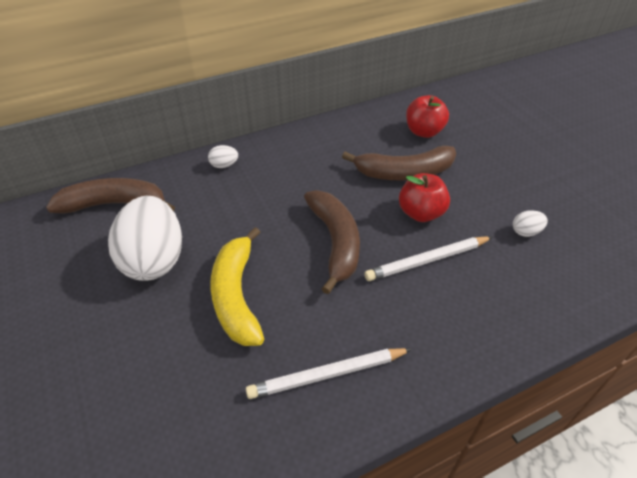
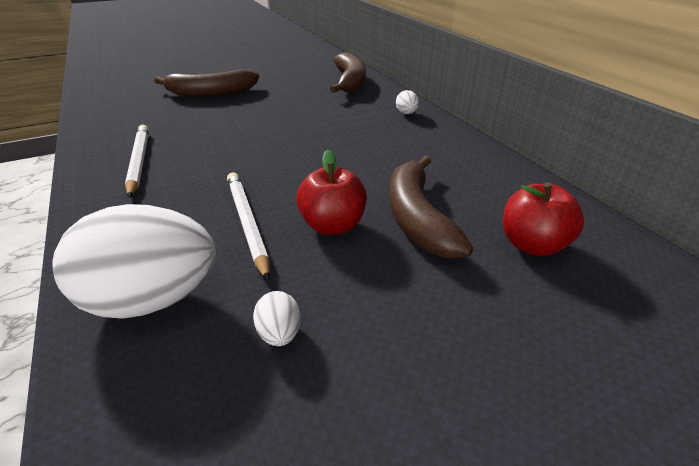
camera: 90 degrees right, 10 degrees down
white egg [108,196,182,281] -> white egg moved to [53,204,216,319]
yellow banana [210,227,264,346] -> none
brown banana [304,190,360,294] -> brown banana moved to [154,69,259,97]

